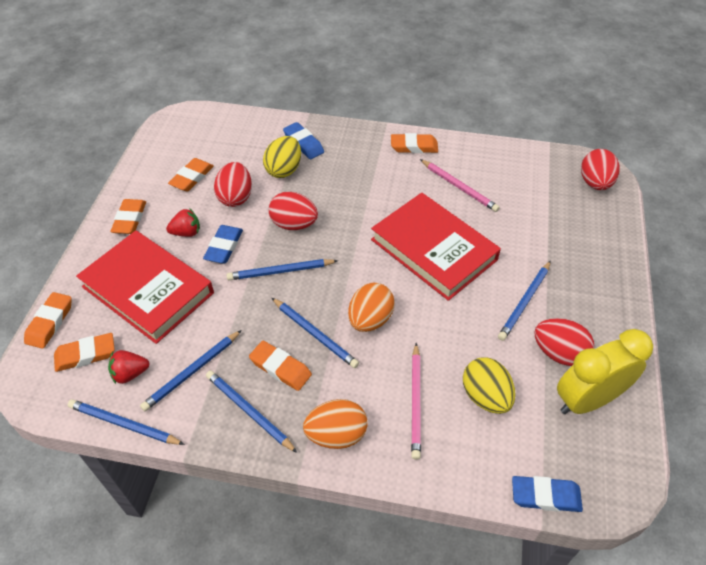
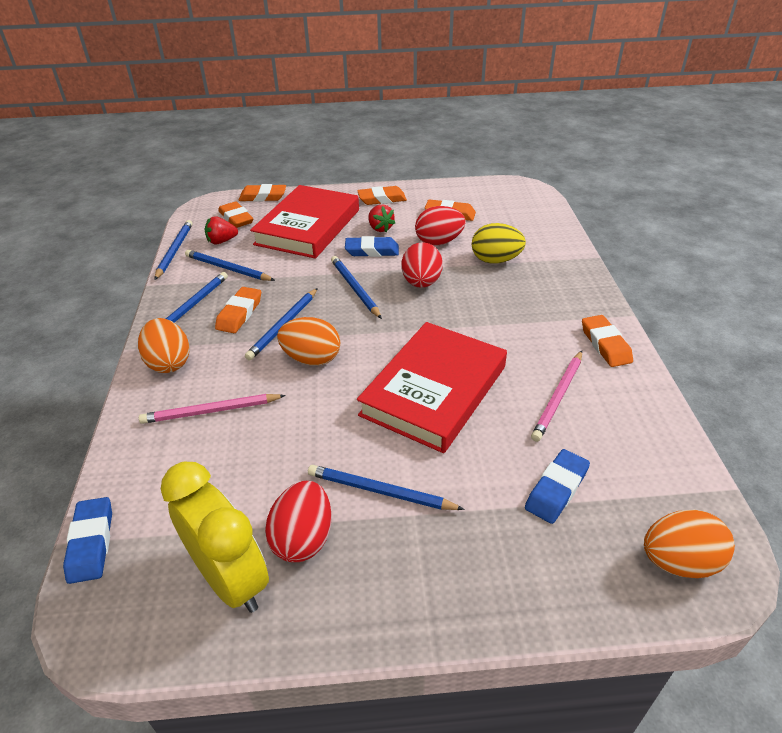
camera: 75 degrees right, 10 degrees down
red strawberry [108,350,150,384] -> red strawberry turned 75 degrees counterclockwise [205,216,238,244]
blue eraser [283,122,324,159] -> blue eraser moved to [525,449,590,524]
yellow egg [463,357,516,414] -> none
red egg [581,149,620,190] -> orange egg [644,510,735,578]

